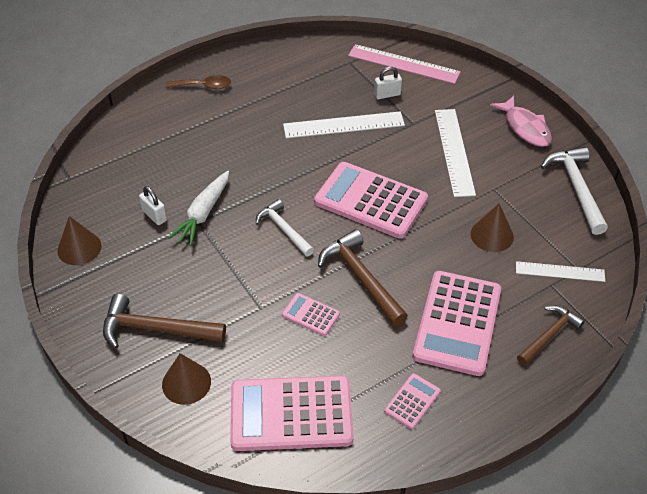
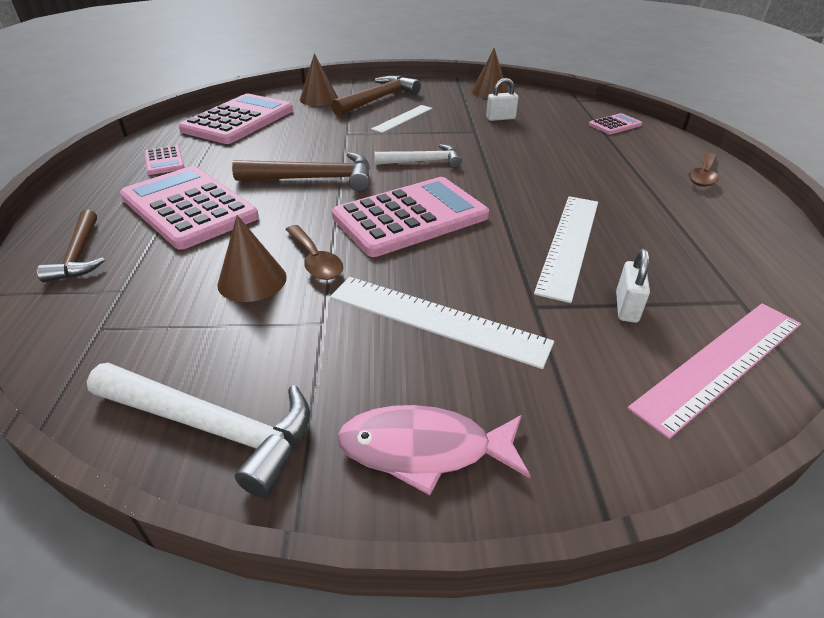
camera: 120 degrees right, 10 degrees down
white carrot [168,171,229,246] -> none
pink calculator [282,293,340,336] -> pink calculator moved to [589,113,642,134]
white ruler [516,261,605,282] -> white ruler moved to [371,105,432,133]
none -> brown spoon [285,225,343,280]

